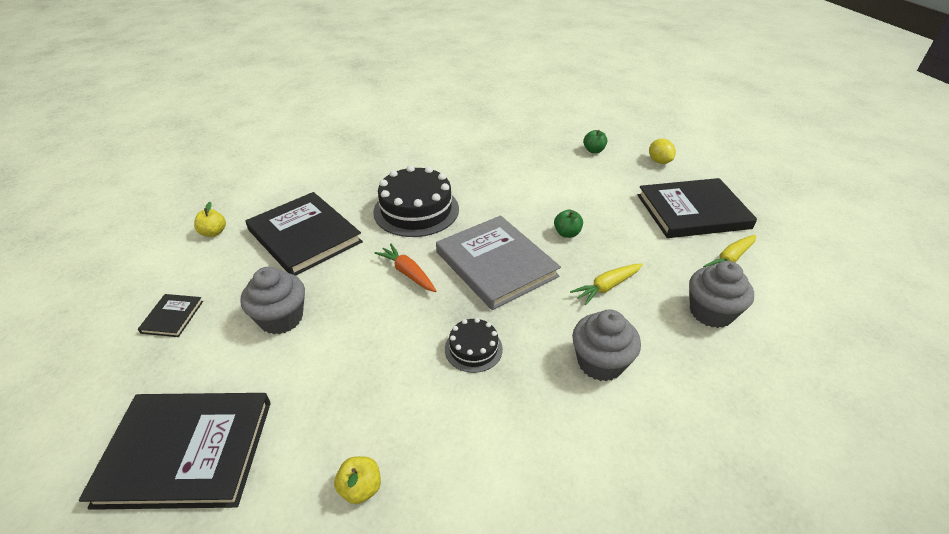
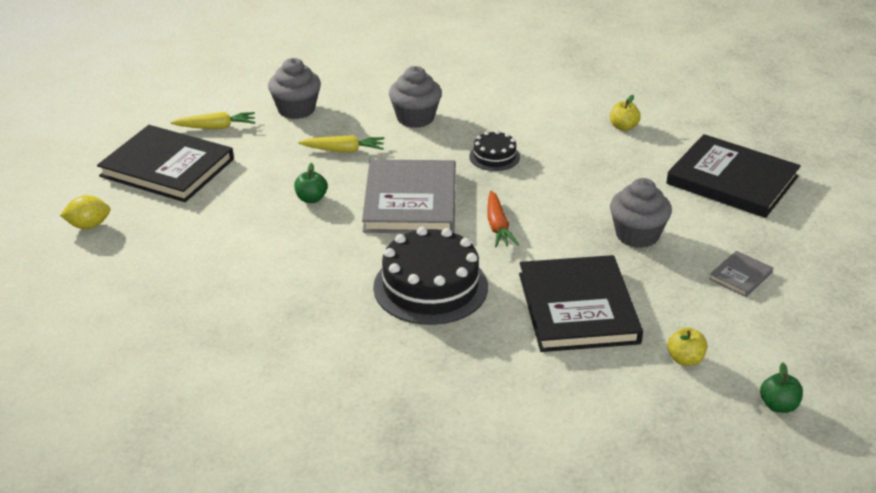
camera: 145 degrees left, 5 degrees down
black book [138,294,203,337] -> grey book [709,251,773,297]
green apple [583,130,607,153] -> green apple moved to [760,363,803,413]
yellow lemon [649,139,676,164] -> yellow lemon turned 60 degrees clockwise [60,195,110,229]

